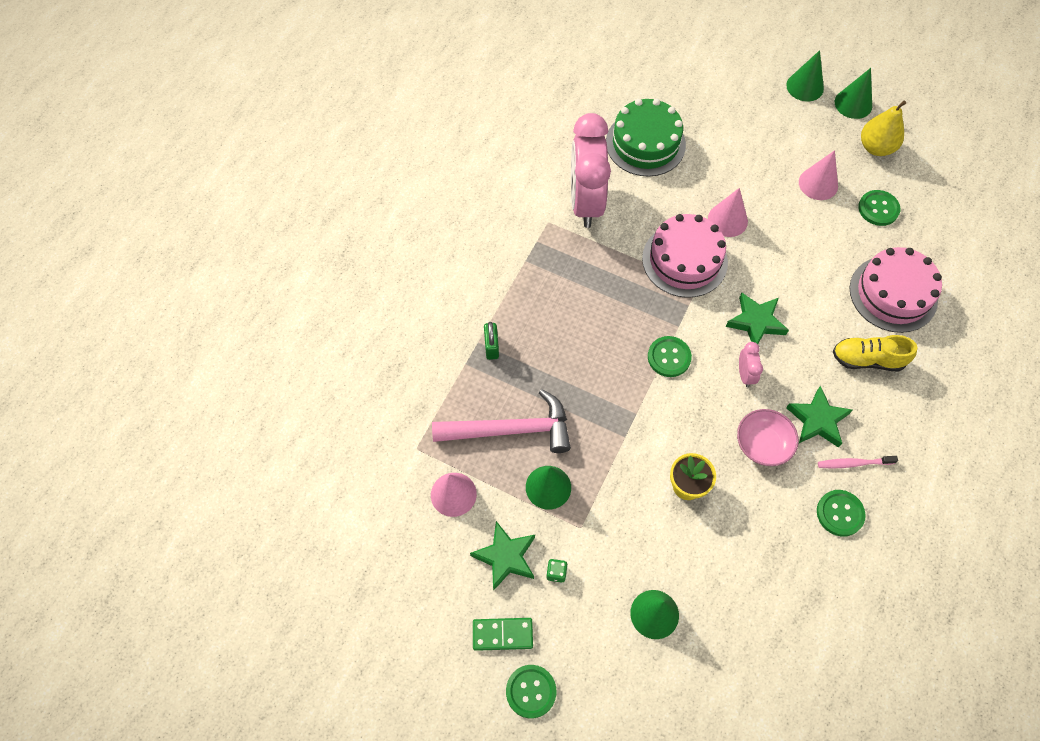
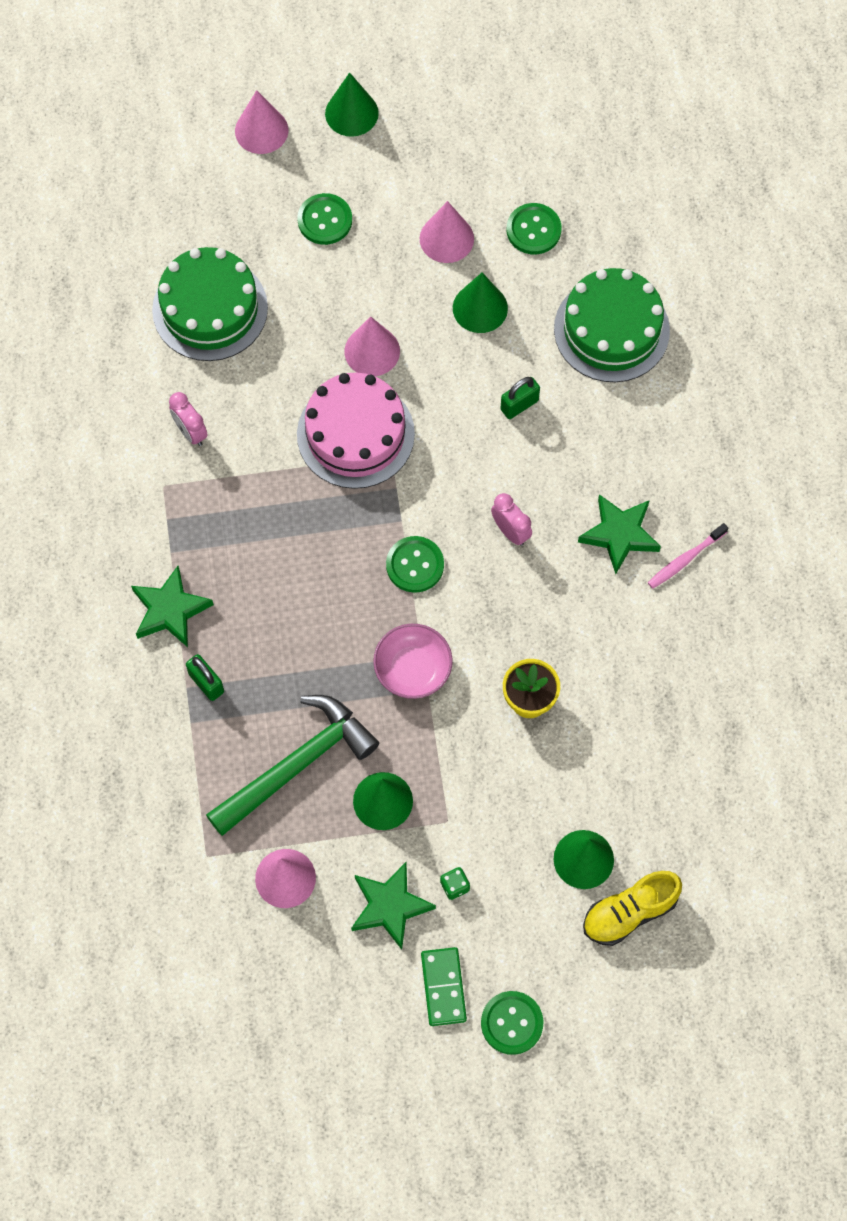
camera: 35 degrees left, 5 degrees up
pink hammer [432,389,571,453] -> green hammer [206,695,379,836]
green domino [473,618,533,651] -> green domino turned 60 degrees counterclockwise [421,947,467,1026]
pink clock [571,113,611,228] -> pink clock [169,392,208,446], size x0.41
green star [726,293,789,344] -> green star moved to [131,566,214,647]
pink bowl [737,409,799,466] -> pink bowl moved to [373,624,453,699]
green button [817,490,866,537] -> green button moved to [297,193,352,245]
yellow shoe [833,335,917,372] -> yellow shoe moved to [583,871,682,946]
green cone [835,68,872,119] -> green cone moved to [453,273,508,333]
pink cake [850,247,942,333] -> green cake [554,268,670,382]
yellow pear [861,101,906,156] -> none
none -> pink cone [235,90,288,154]
none -> green padlock [500,377,540,419]

